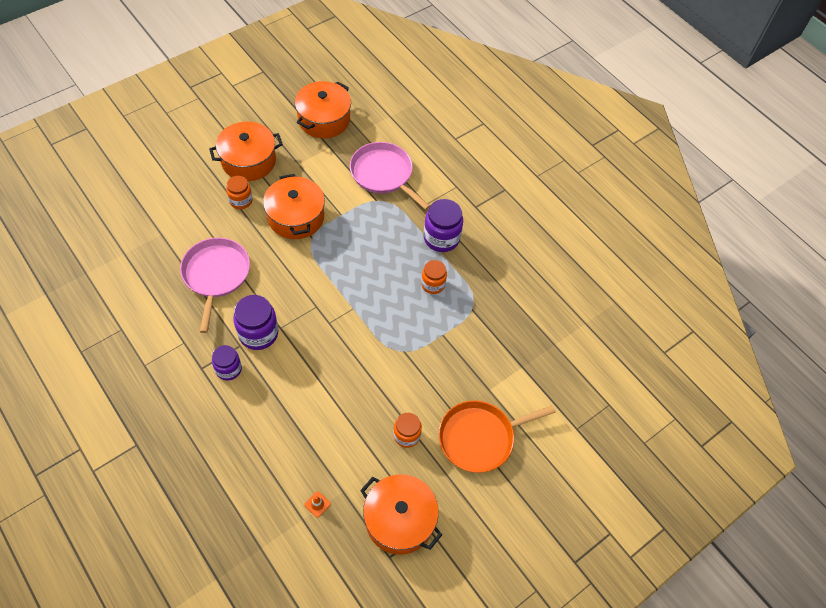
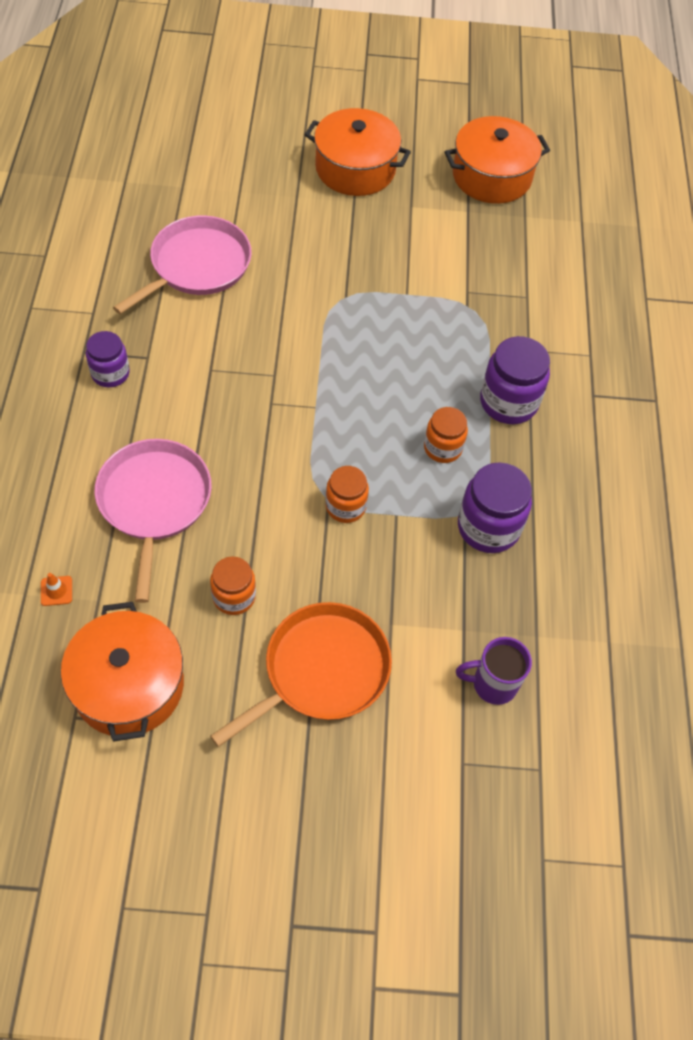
camera: 40 degrees right, 0 degrees up
orange jar [226,176,253,209] -> orange jar moved to [325,466,369,523]
purple jar [233,295,279,350] -> purple jar moved to [458,462,532,553]
orange pot [263,174,325,239] -> none
pink pan [350,142,430,210] -> pink pan moved to [94,439,212,603]
orange pan [439,400,556,473] -> orange pan turned 120 degrees clockwise [210,602,392,747]
none -> purple mug [456,637,532,705]

